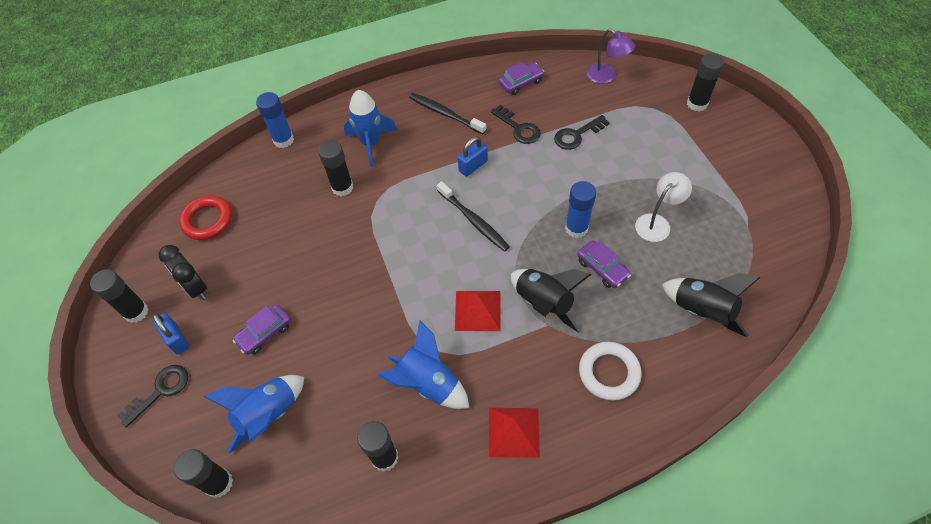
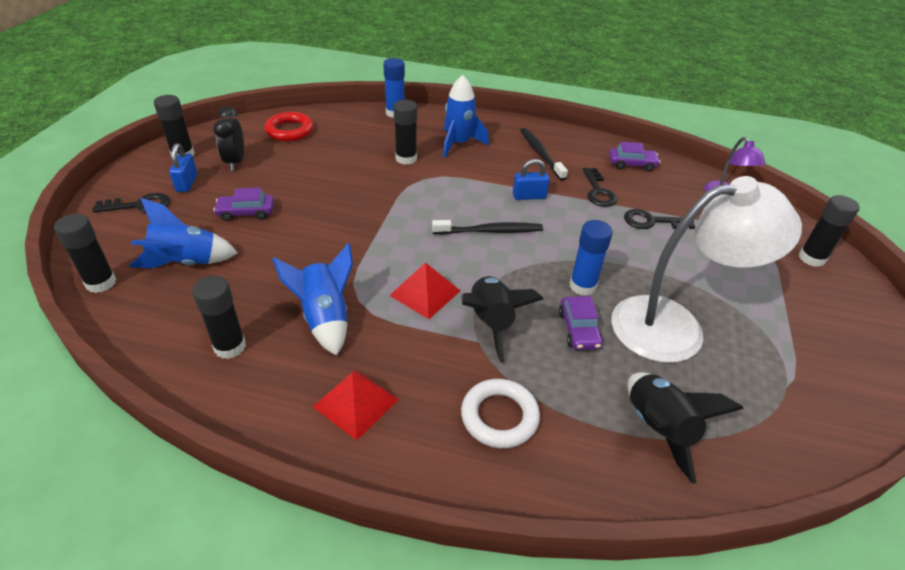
camera: 30 degrees right, 15 degrees down
black toothbrush [437,181,510,252] -> black toothbrush turned 90 degrees counterclockwise [432,220,543,235]
white lamp [635,172,692,242] -> white lamp [611,176,802,363], size x2.09

